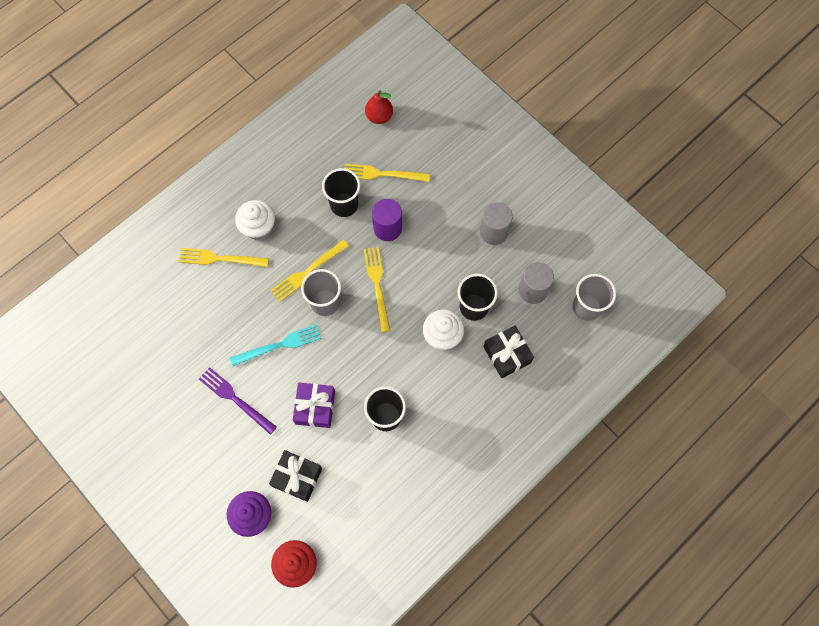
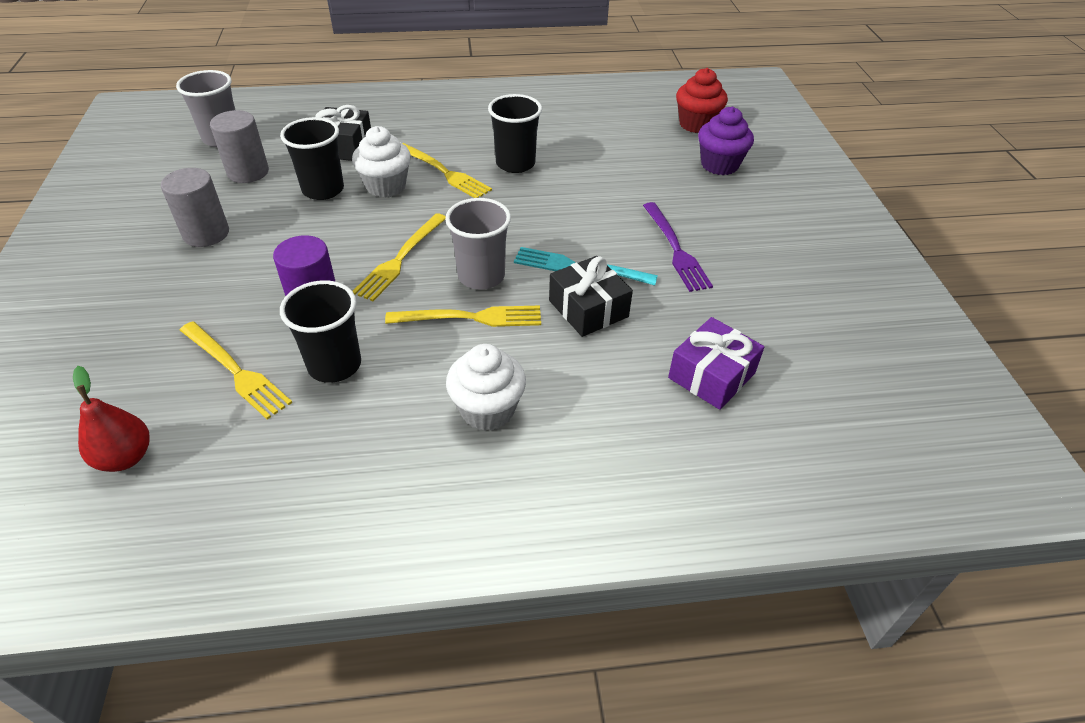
camera: 145 degrees left, 25 degrees down
yellow fork [179,248,269,267] -> yellow fork moved to [402,143,492,198]
black gift [269,450,322,502] -> black gift moved to [549,256,633,337]
purple gift [293,383,335,428] -> purple gift moved to [668,317,764,410]

